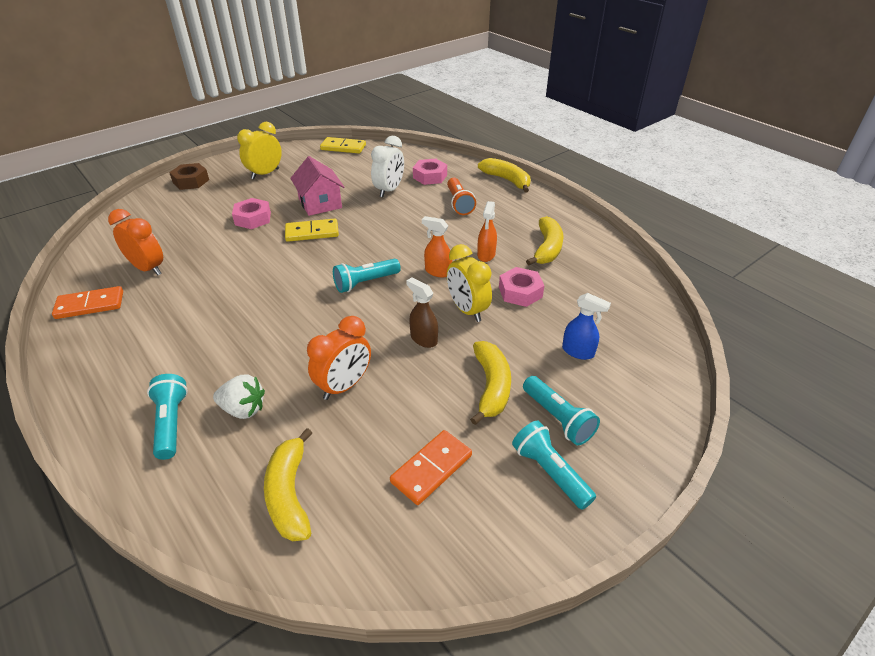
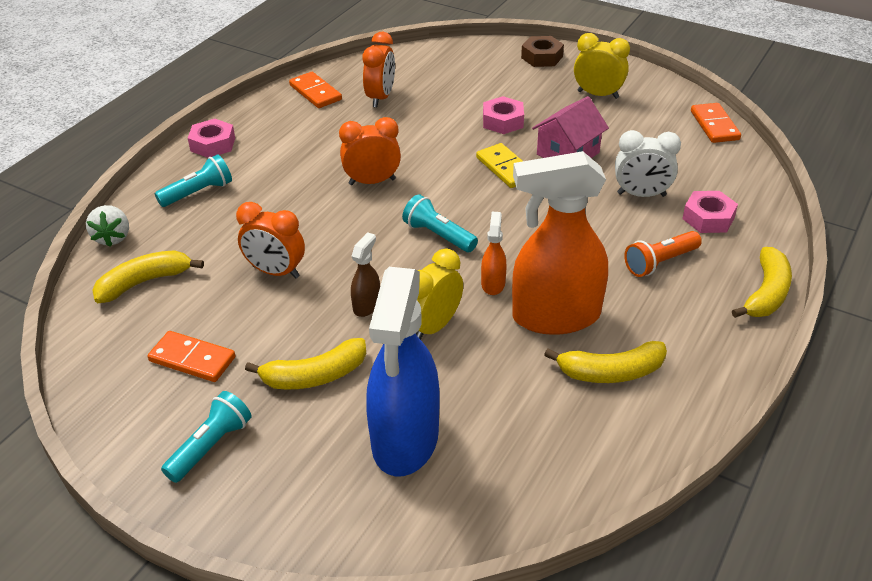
camera: 70 degrees right, 0 degrees up
white strawberry [213,375,265,419] -> white strawberry moved to [86,205,129,247]
yellow domino [320,137,366,153] -> orange domino [691,103,741,143]
orange spray bottle [477,201,497,262] -> orange spray bottle [512,151,608,335], size x2.34
pink nut [499,267,544,307] -> pink nut moved to [188,119,235,158]
turquoise flashlight [523,376,600,445] -> none
blue spray bottle [562,293,611,360] -> blue spray bottle [366,267,440,476], size x2.34
none -> orange clock [339,117,401,185]

